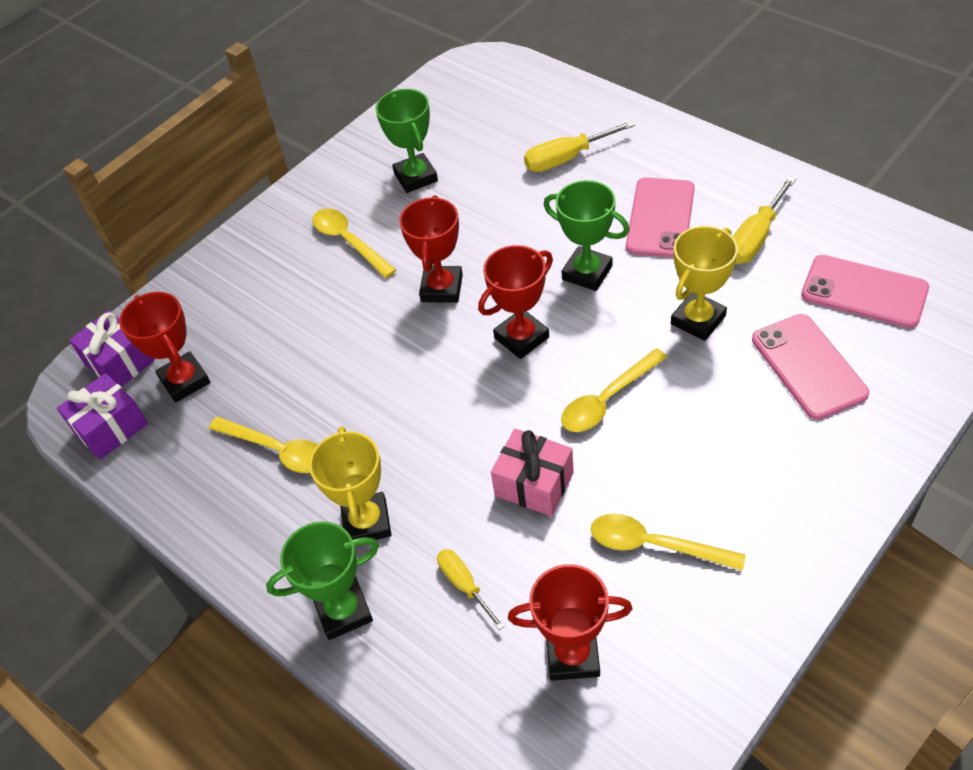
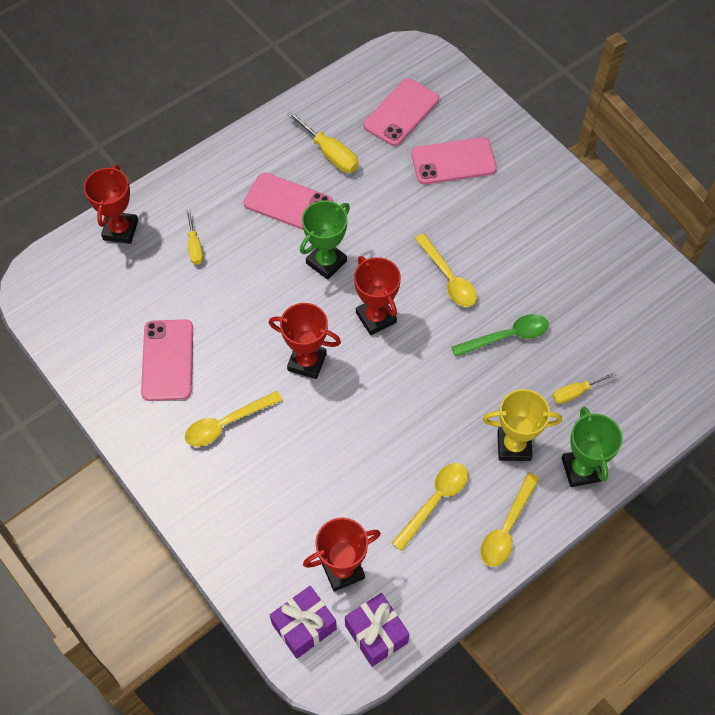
camera: 85 degrees left, 10 degrees up
green trophy [376,89,438,193] -> pink phone [141,319,193,401]
pink gift [491,429,574,516] -> green spoon [451,314,549,357]
red trophy [508,564,632,681] -> red trophy moved to [83,164,138,244]
yellow screwdriver [524,121,635,172] -> yellow screwdriver [186,210,203,265], size x0.64
yellow spoon [591,513,745,571] -> yellow spoon moved to [480,473,540,567]
yellow trophy [671,226,738,341] -> none

